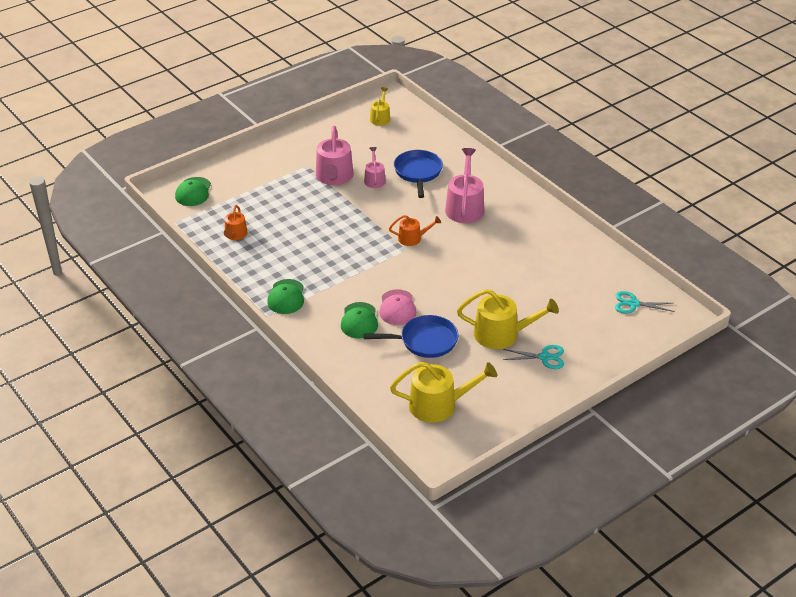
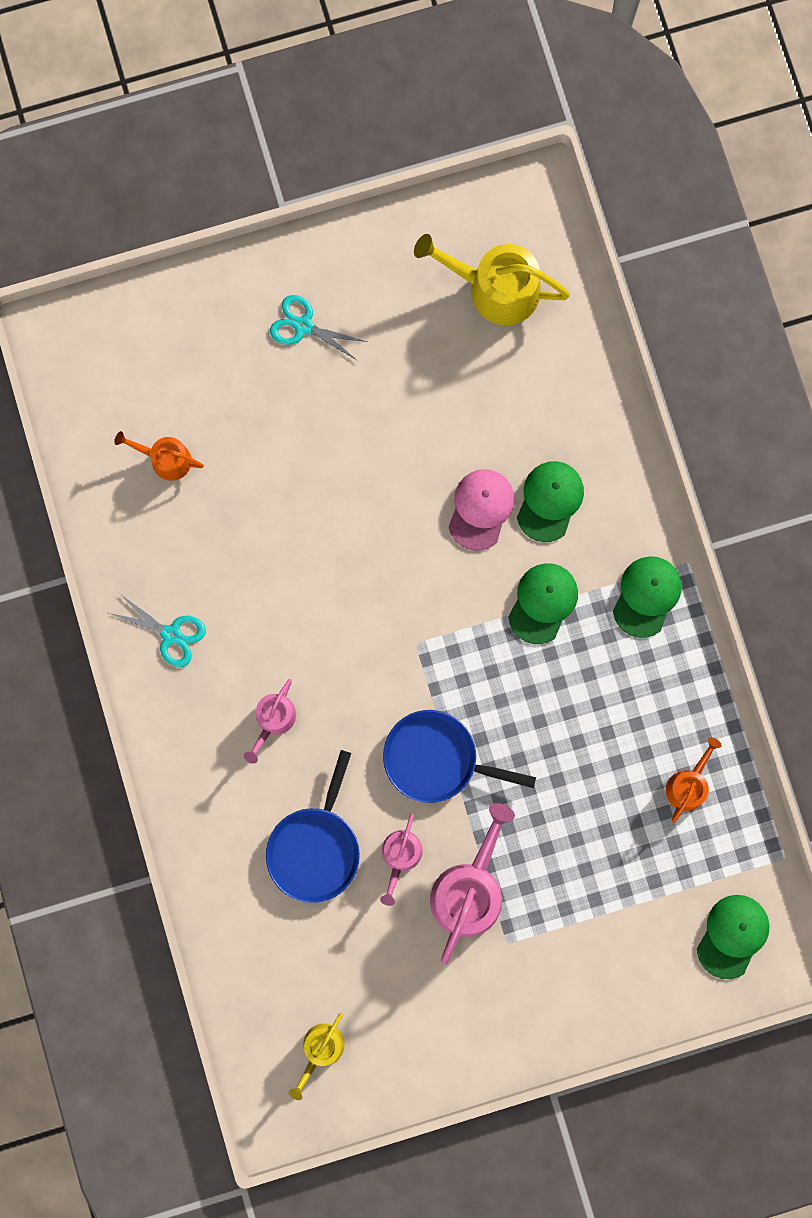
camera: 160 degrees left, 40 degrees up
blue pan [364,315,458,358] -> blue pan moved to [383,710,536,803]
orange watering can [389,215,441,246] -> orange watering can moved to [114,431,204,481]
pink watering can [445,148,484,223] -> pink watering can [244,679,296,764], size x0.56
yellow watering can [457,289,559,349] -> none
turquoise scissors [615,291,674,314] -> turquoise scissors moved to [109,594,206,667]
none -> green cap [508,563,578,644]

